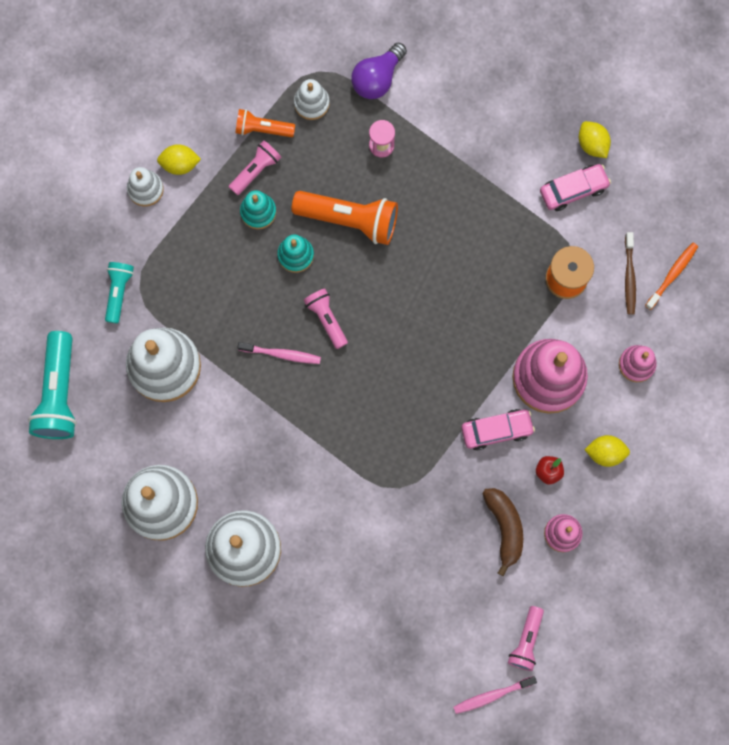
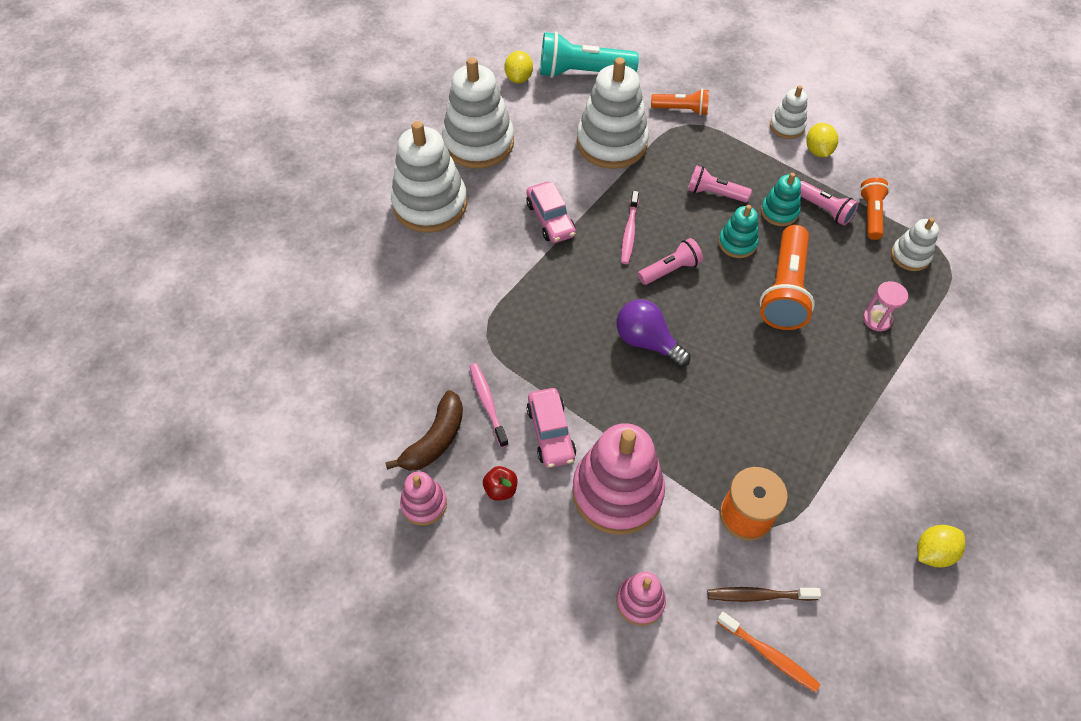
camera: 90 degrees right, 20 degrees down
turquoise flashlight [105,262,134,324] -> orange flashlight [651,89,709,116]
purple light bulb [351,42,407,99] -> purple light bulb moved to [617,299,690,367]
pink toothbrush [453,676,537,714] -> pink toothbrush moved to [469,363,509,448]
brown banana [482,488,523,576] -> brown banana turned 45 degrees counterclockwise [385,390,463,471]
pink flashlight [508,606,544,671] -> pink flashlight moved to [688,165,752,203]
pink car [540,164,611,211] -> pink car moved to [526,182,576,243]
yellow lemon [584,435,630,467] -> yellow lemon moved to [504,51,533,83]

